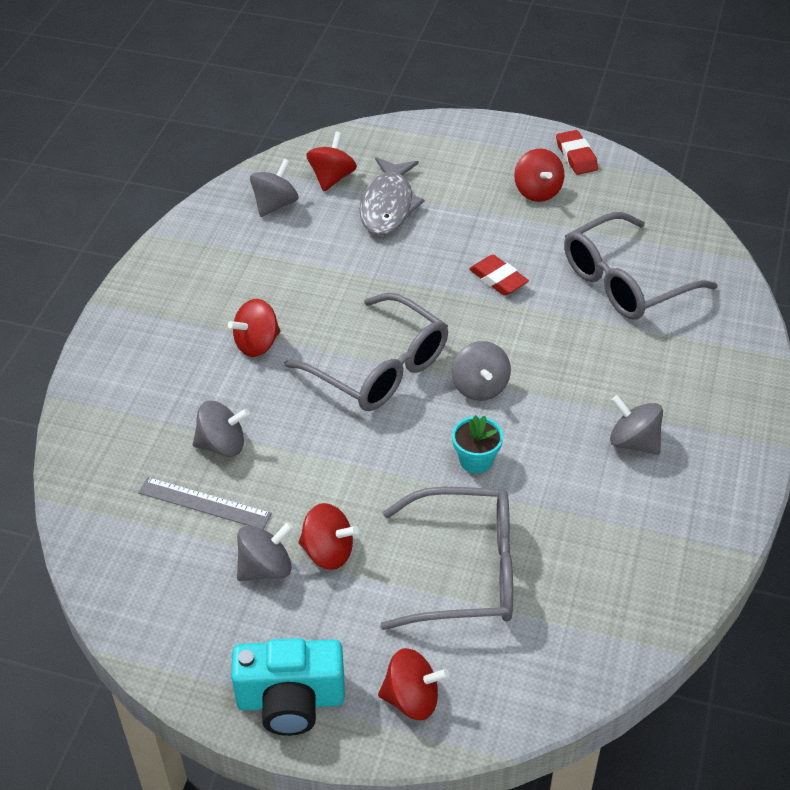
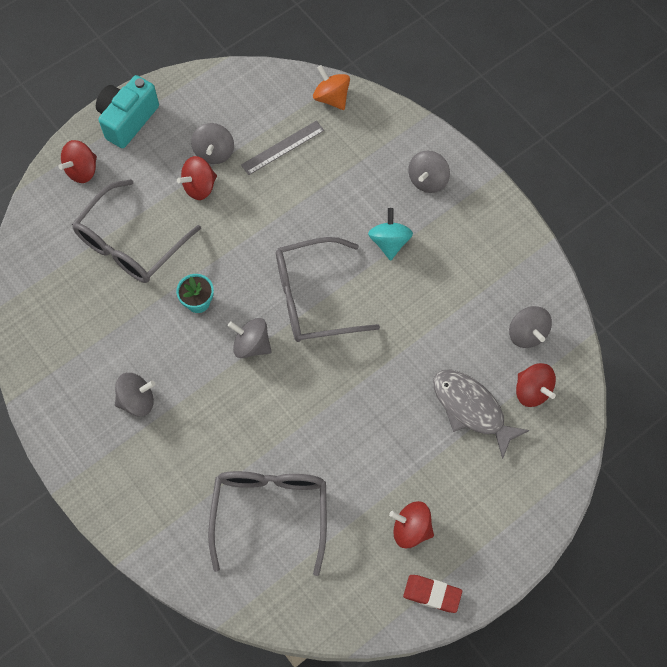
camera: 125 degrees right, 20 degrees up
grey spinning top [193,401,250,457] -> grey spinning top moved to [408,151,450,193]
red spinning top [228,299,281,357] -> turquoise spinning top [368,208,413,261]
red eraser [469,255,529,296] -> none
none -> orange spinning top [313,65,350,110]

